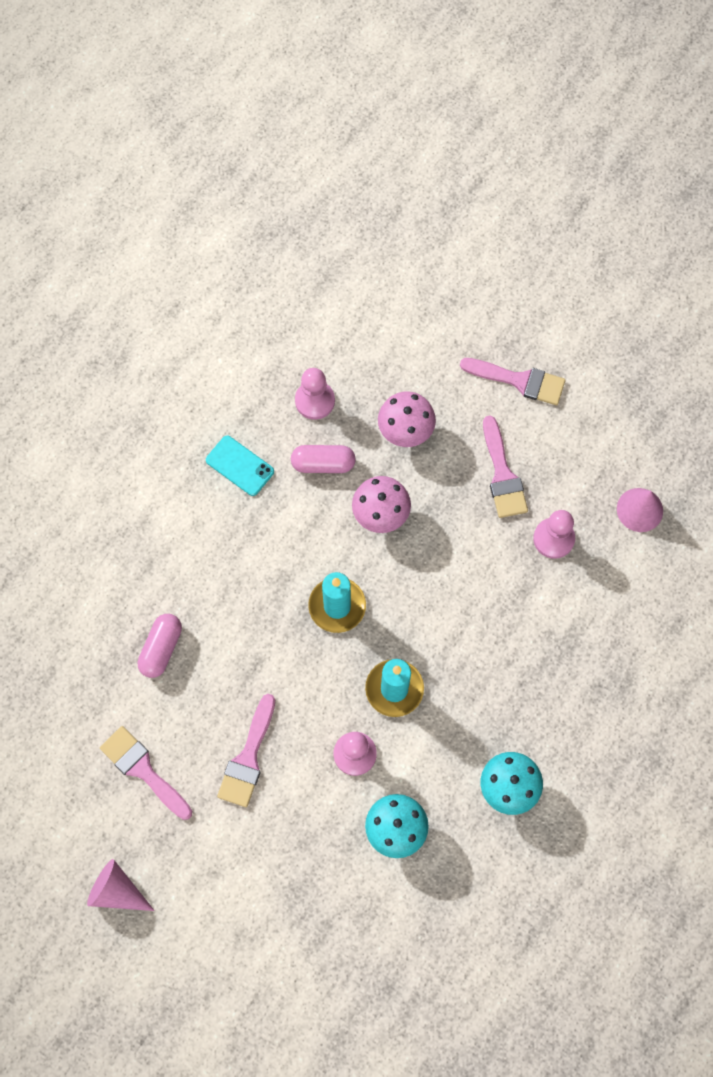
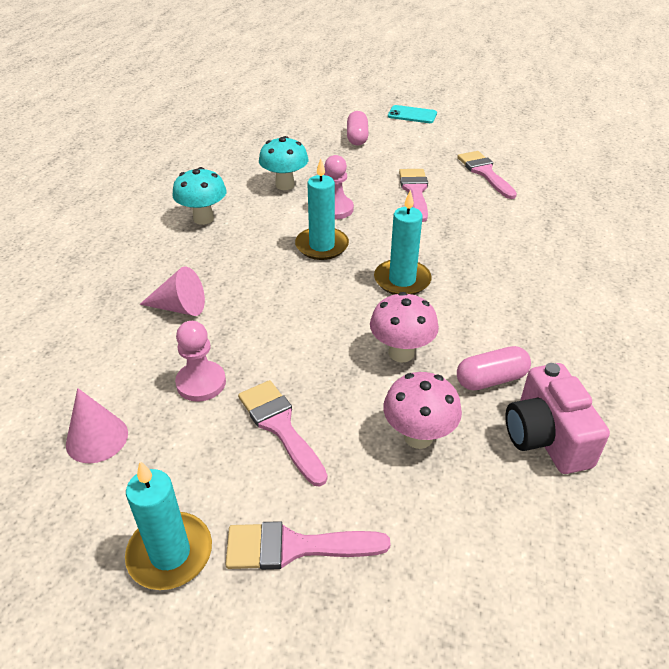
camera: 160 degrees right, 30 degrees down
pink cone [87,859,155,911] -> pink cone moved to [139,267,205,316]
pink brush [100,726,192,820] -> pink brush turned 135 degrees counterclockwise [457,151,517,199]
pink capsule [138,614,182,678] -> pink capsule moved to [347,111,369,146]
turquoise phone [206,436,274,496] -> turquoise phone moved to [388,105,437,123]
pink pawn [295,368,335,420] -> pink camera [506,363,610,474]
none -> turquoise candle [125,461,212,590]

